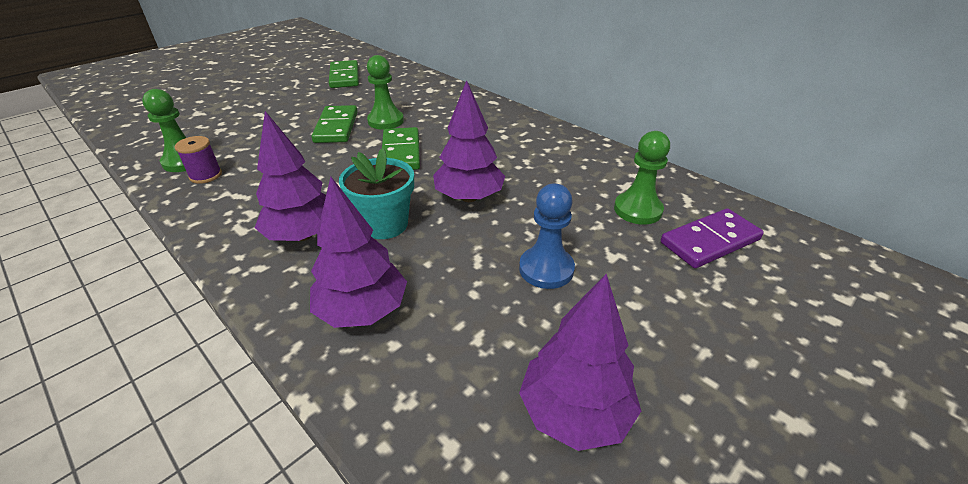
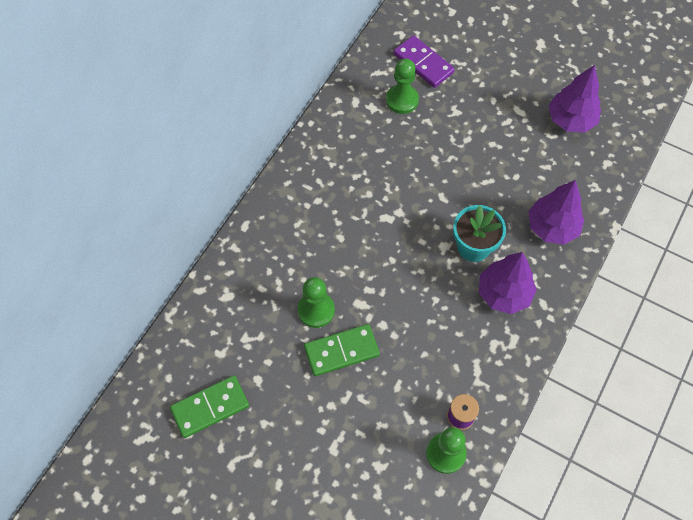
camera: 105 degrees left, 25 degrees up
green domino [382,127,420,170] -> none
purple tree [433,80,505,202] -> none
blue pawn [519,184,575,289] -> none

